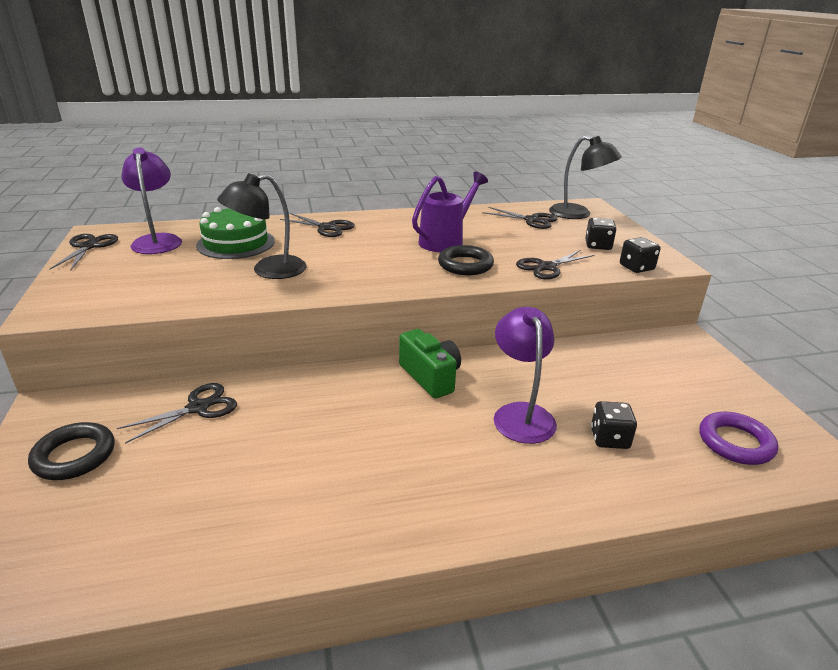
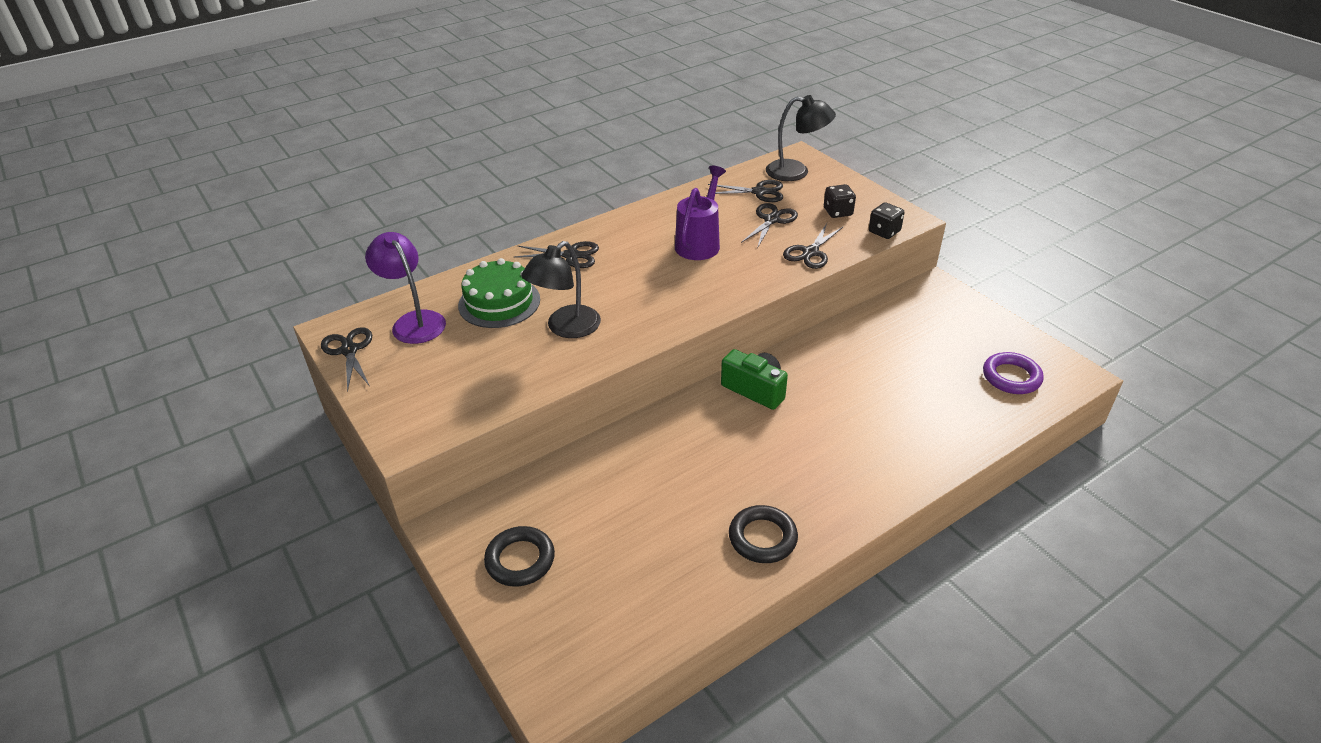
camera: 20 degrees left, 10 degrees up
black scissors [117,383,237,444] -> black scissors moved to [741,203,798,248]
black ring [438,245,494,275] -> black ring moved to [729,505,798,563]
purple lamp [494,307,557,444] -> none
black dice [591,401,637,449] -> none

